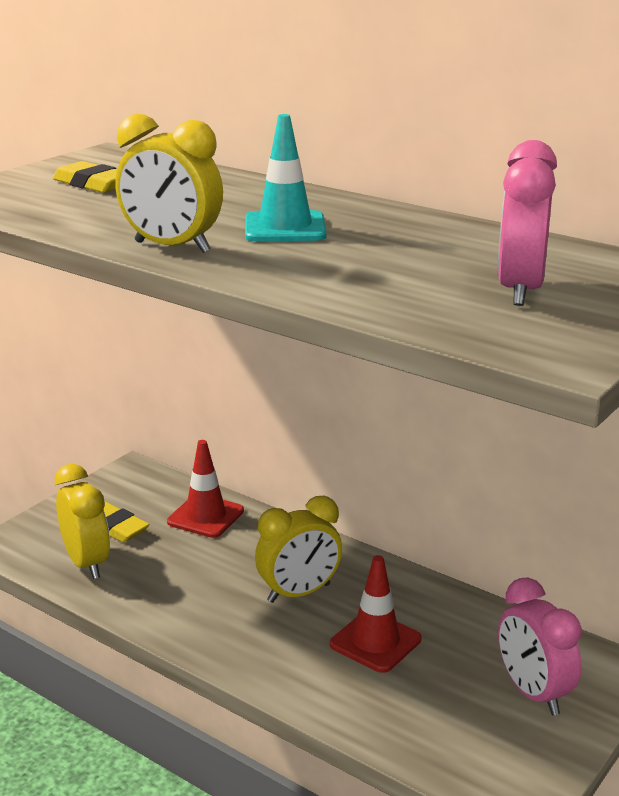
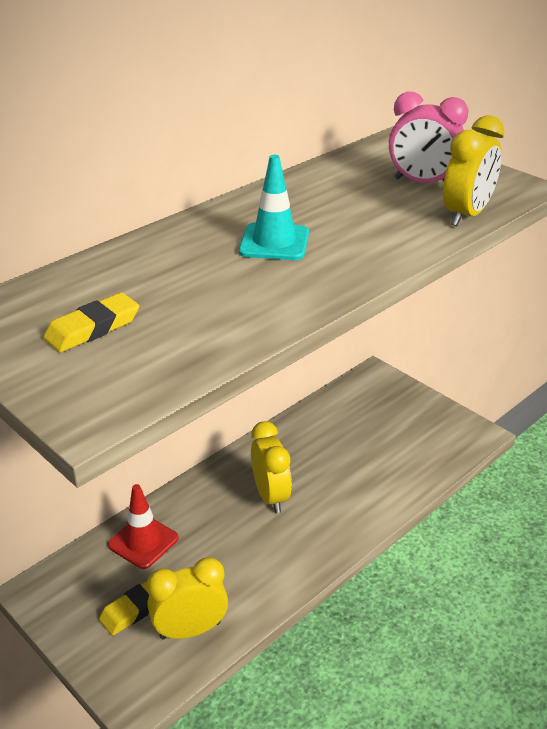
camera: 80 degrees left, 10 degrees up
yellow clock [115,114,223,253] -> yellow clock moved to [443,115,504,226]
red traffic cone [330,555,421,673] -> none
pink clock [498,578,582,715] -> none

